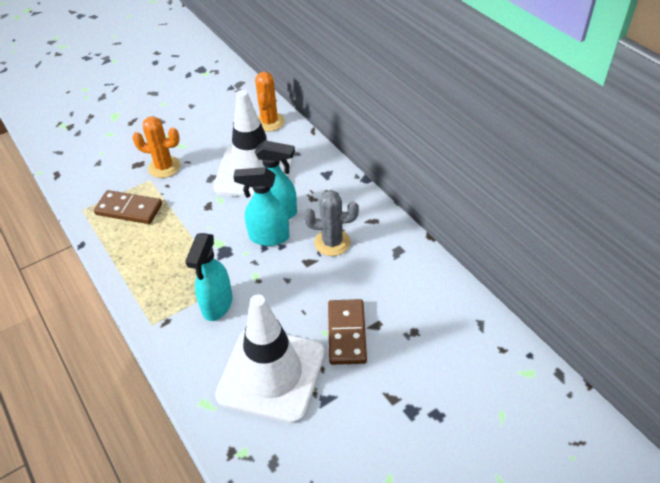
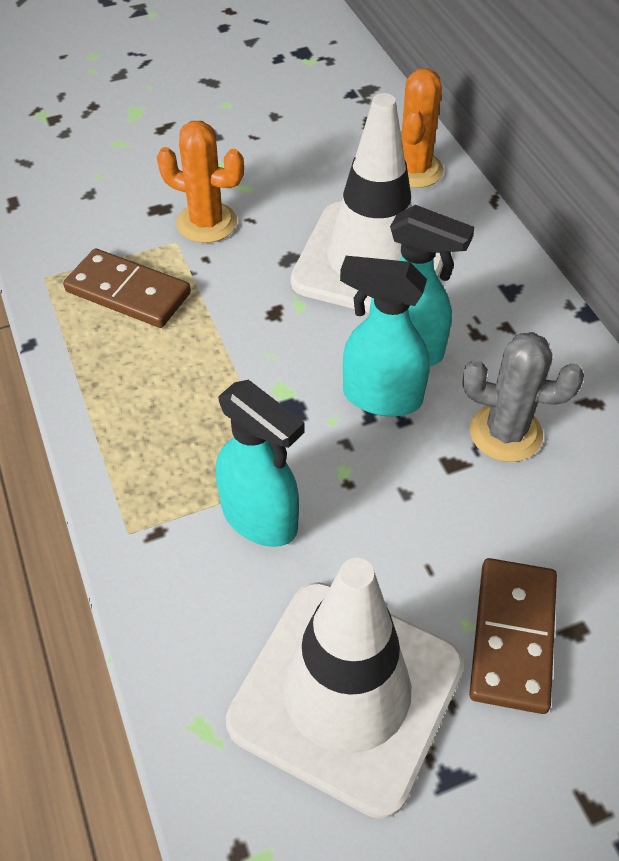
camera: 10 degrees right, 5 degrees up
turquoise spray bottle [185,233,233,321] -> turquoise spray bottle turned 75 degrees counterclockwise [216,380,305,547]

